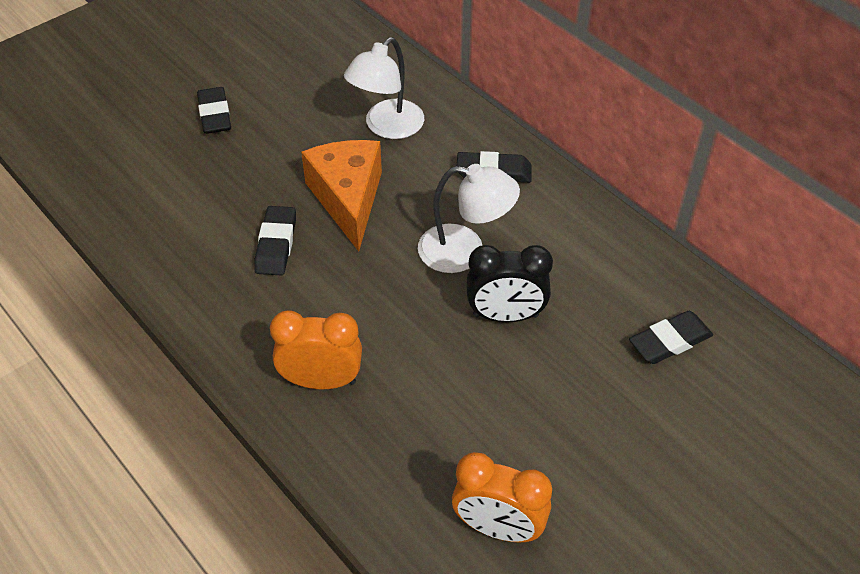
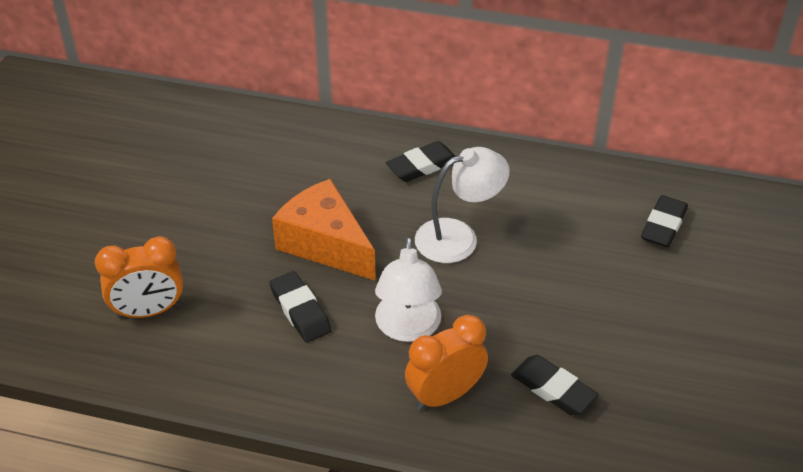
camera: 35 degrees left, 5 degrees down
black eraser [197,87,231,134] -> black eraser moved to [511,355,599,415]
white lamp [344,37,424,139] -> white lamp moved to [375,237,442,342]
orange clock [452,452,552,542] -> orange clock moved to [95,236,183,319]
black clock [467,245,553,322] -> none

